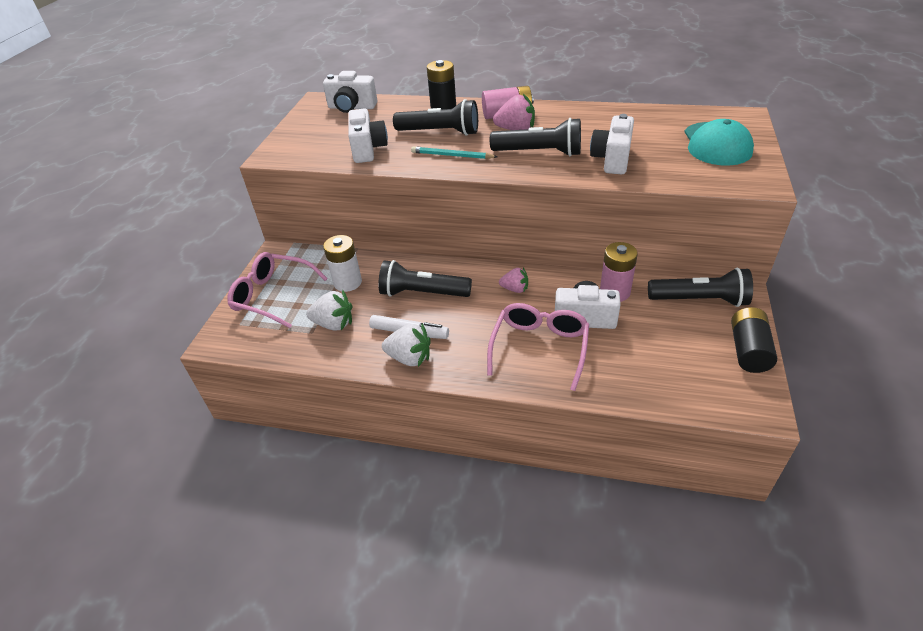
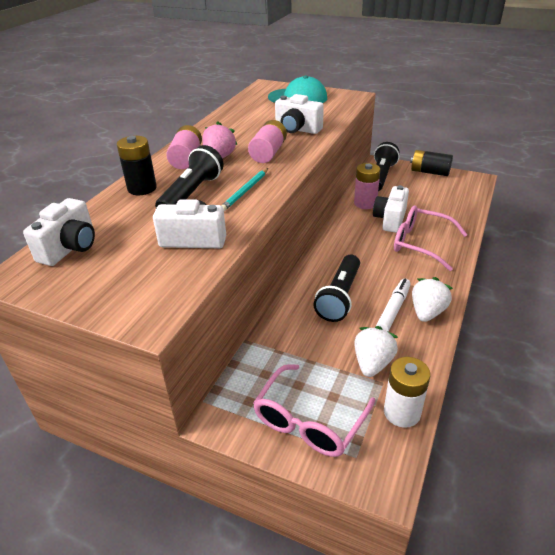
camera: 80 degrees left, 5 degrees down
white battery [323,235,362,292] -> white battery moved to [384,357,431,428]
black flashlight [490,118,581,156] -> pink battery [248,120,287,163]
pink strawberry [499,268,528,293] -> none

